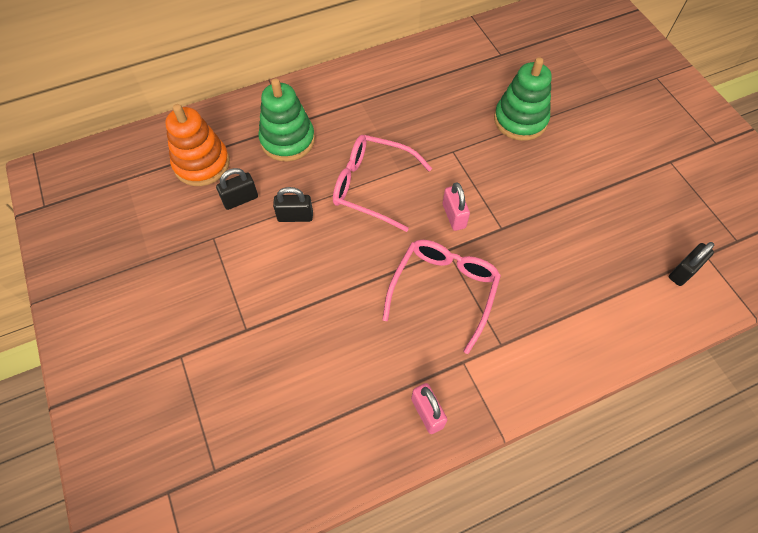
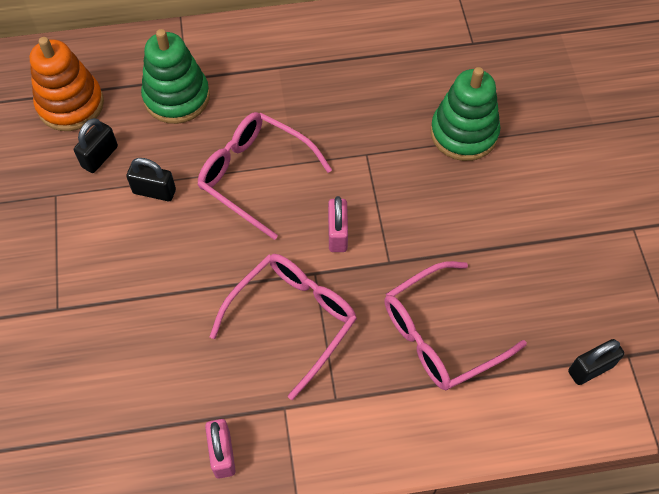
camera: 15 degrees right, 0 degrees up
black padlock [216,168,258,210] -> black padlock turned 45 degrees counterclockwise [74,118,118,173]
none -> pink glasses [384,261,527,391]

